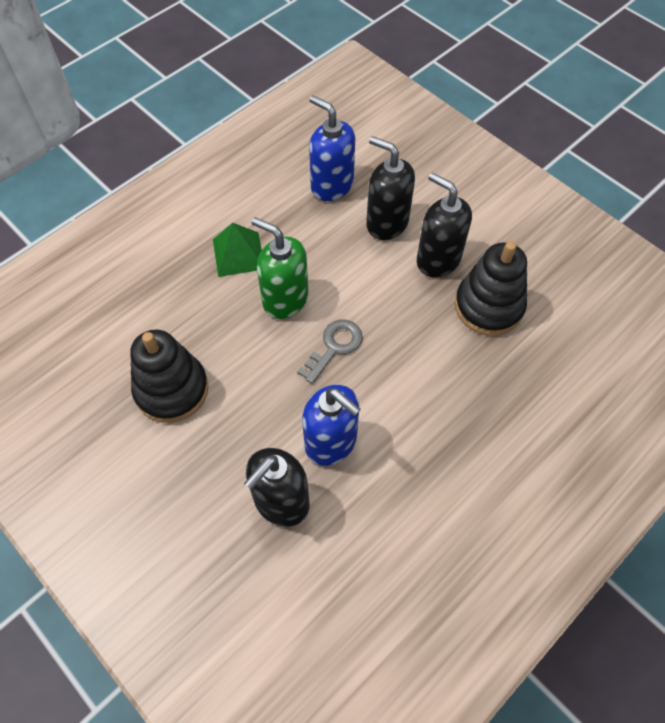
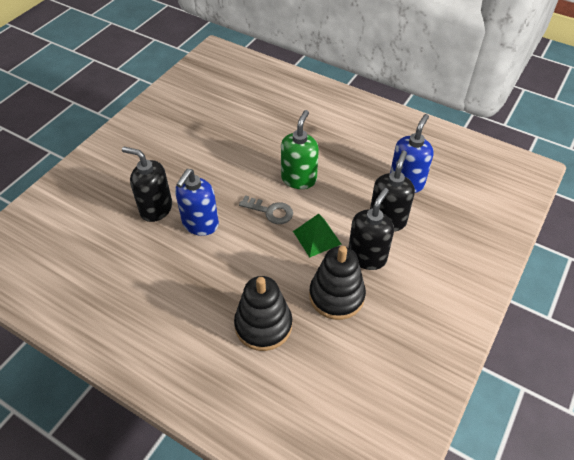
camera: 75 degrees right, 10 degrees down
black stacking toy [130,330,209,423] -> black stacking toy moved to [234,276,292,351]
green pyramid [213,223,262,277] -> green pyramid moved to [293,214,342,258]

